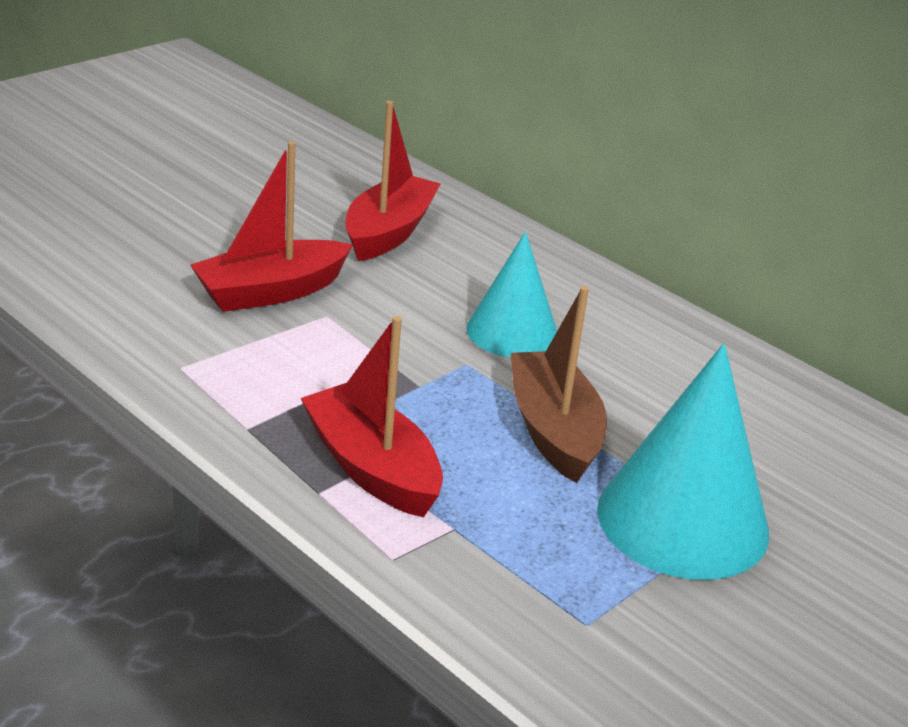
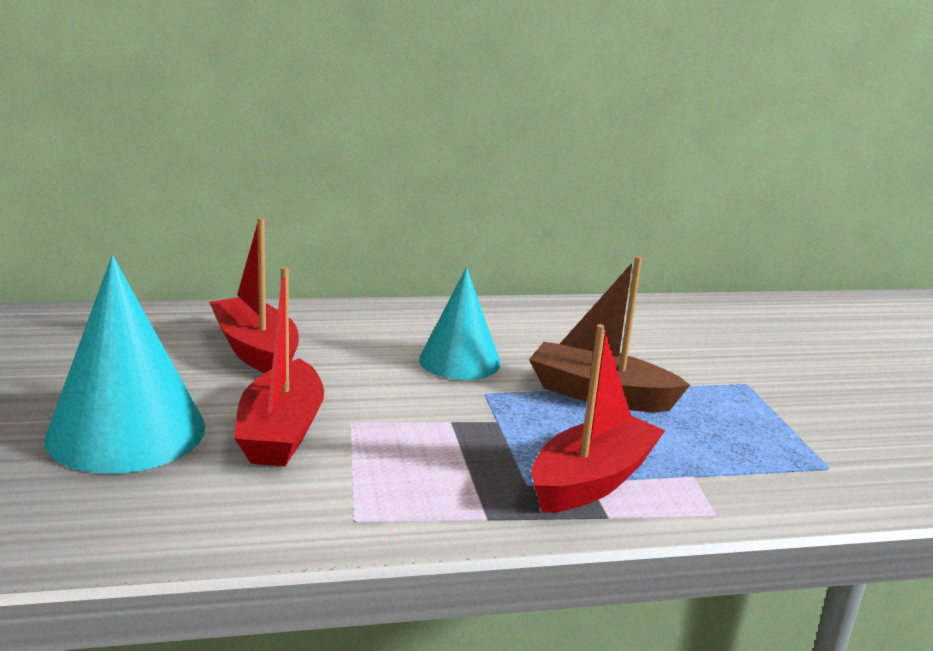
camera: 55 degrees left, 10 degrees down
red boat [300,316,443,518] -> red boat turned 135 degrees clockwise [531,324,665,513]
turquoise cone [597,343,769,580] -> turquoise cone moved to [44,255,205,474]

